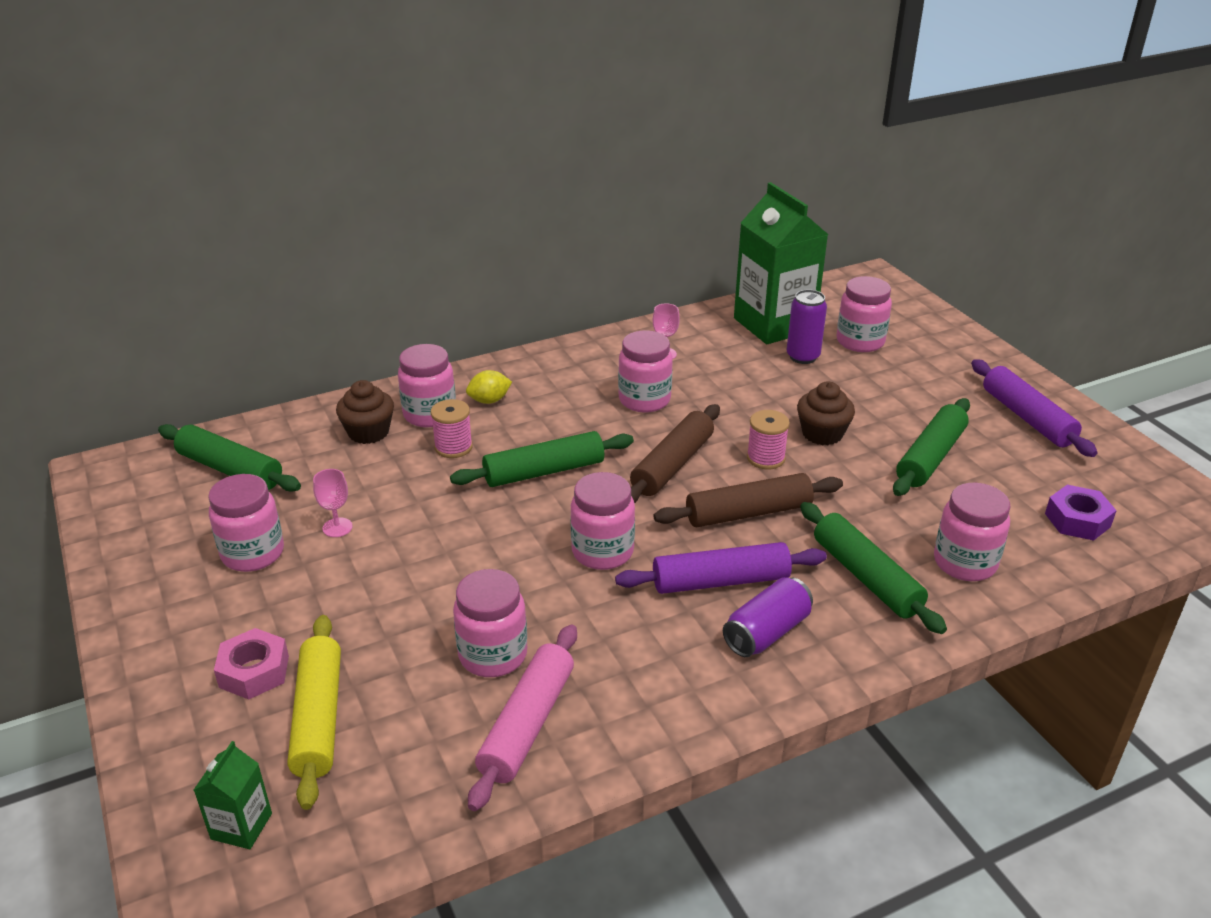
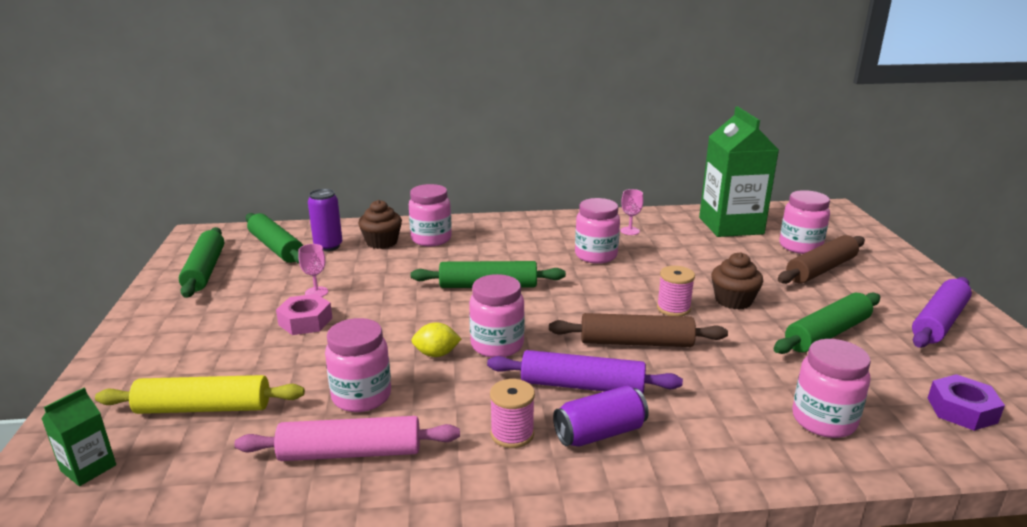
camera: 20 degrees right, 10 degrees down
pink jar [208,474,284,572] -> none
pink nut [214,628,289,700] -> pink nut moved to [276,294,332,335]
yellow rolling pin [287,615,341,810] -> yellow rolling pin turned 75 degrees clockwise [95,375,305,414]
pink spool [431,399,473,458] -> pink spool moved to [490,379,535,448]
yellow lemon [466,370,512,404] -> yellow lemon moved to [411,322,461,357]
pink rolling pin [468,624,577,811] -> pink rolling pin turned 45 degrees clockwise [234,416,460,461]
brown rolling pin [630,404,720,503] -> brown rolling pin moved to [778,235,865,284]
purple can [787,289,827,364] -> purple can moved to [308,189,342,251]
green rolling pin [800,502,947,634] -> green rolling pin moved to [179,227,224,298]
purple rolling pin [971,359,1098,457] -> purple rolling pin turned 45 degrees clockwise [912,277,972,348]

